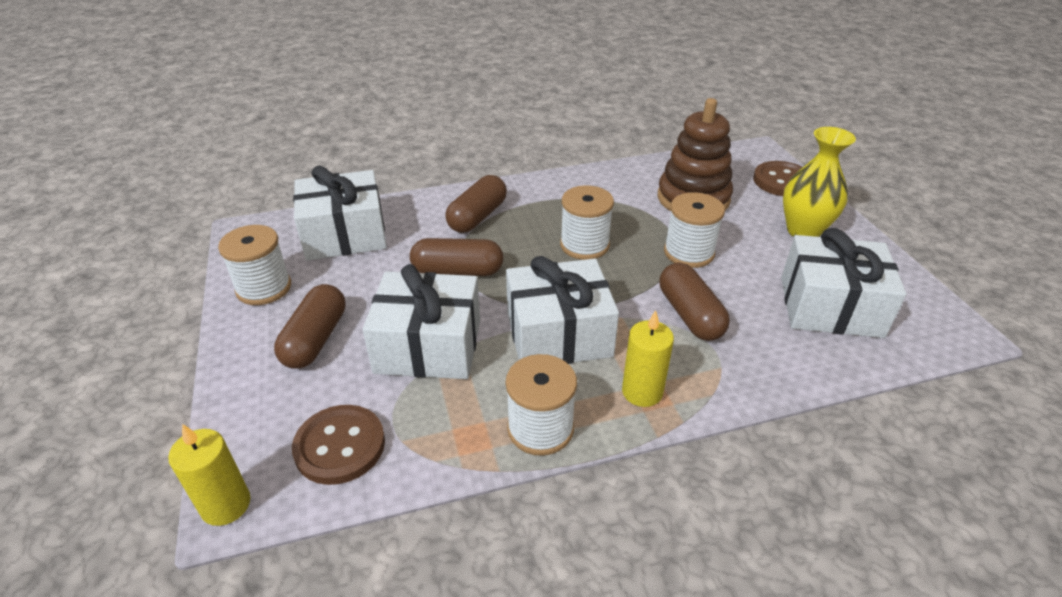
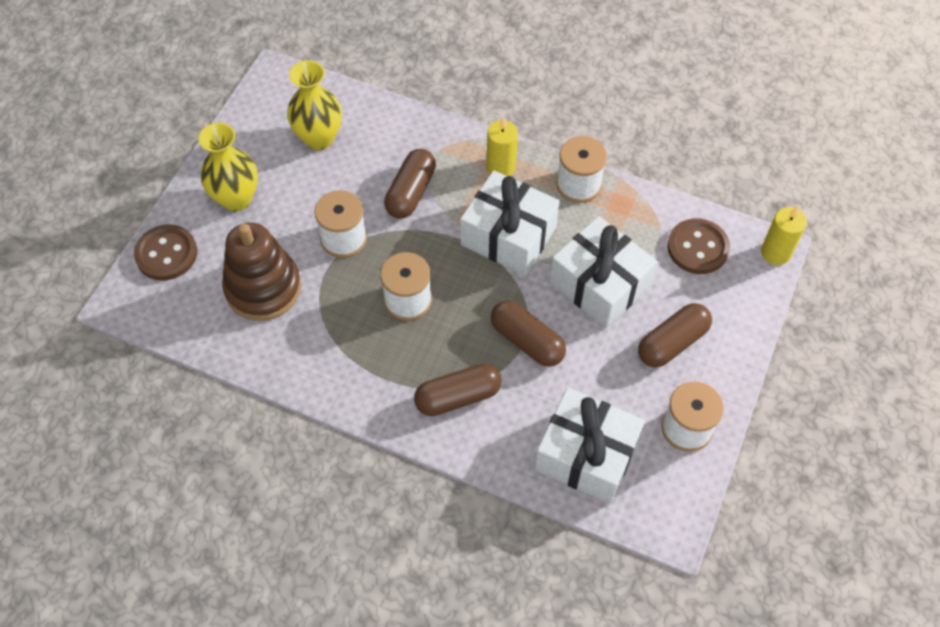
camera: 140 degrees left, 20 degrees up
white gift [781,228,907,338] -> yellow vase [287,60,342,150]

